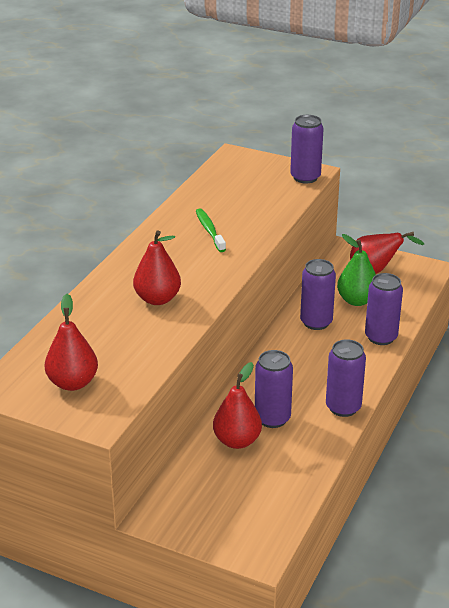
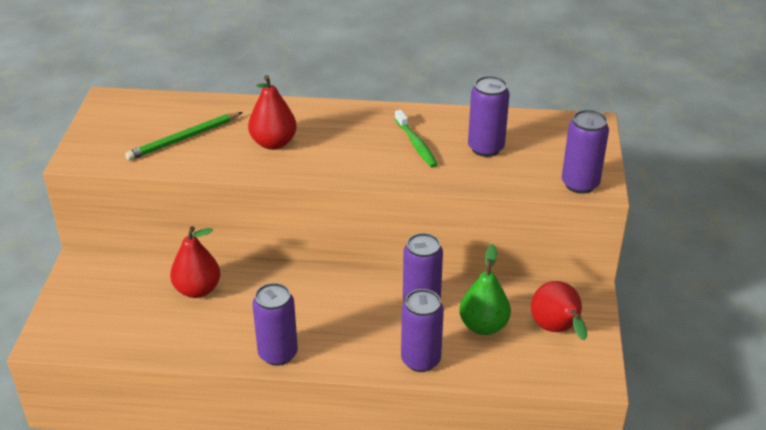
camera: 70 degrees right, 5 degrees up
red pear [45,294,98,391] -> none
green toothbrush [196,209,226,252] -> green toothbrush turned 105 degrees clockwise [395,110,438,167]
purple can [255,350,293,428] -> purple can moved to [468,76,510,157]
none -> green pencil [125,112,243,161]

